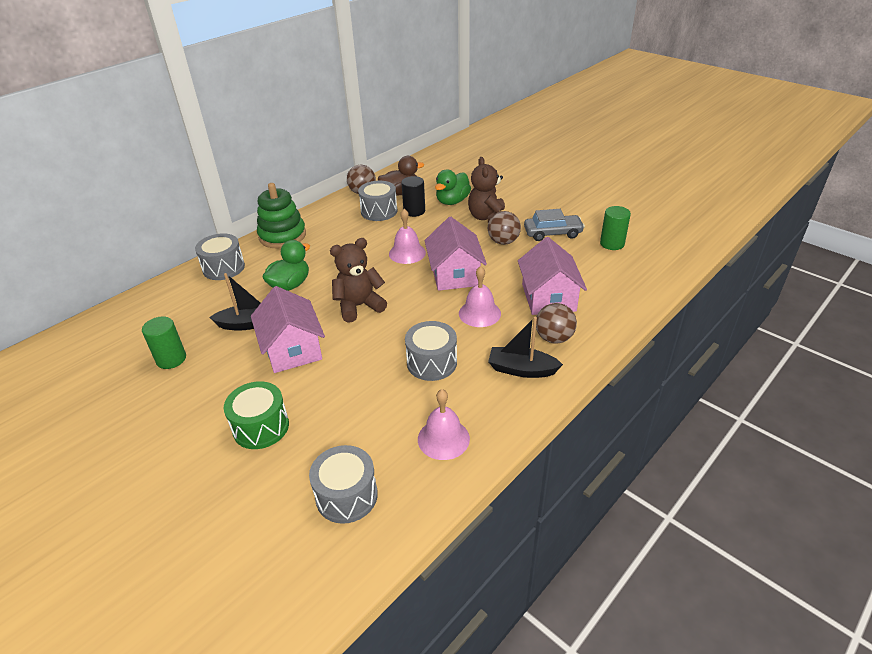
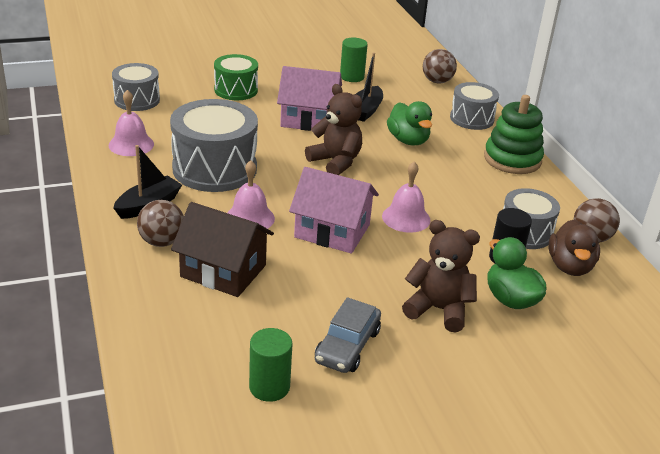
camera: 115 degrees right, 5 degrees down
brown teddy bear [330,238,387,323] -> brown teddy bear turned 45 degrees counterclockwise [305,84,362,175]
grey drum [405,321,457,381] -> grey drum [170,99,258,192], size x1.67
brown ball [488,211,521,245] -> brown ball moved to [423,49,457,84]
pink house [518,237,587,315] -> brown house [171,202,274,297]

